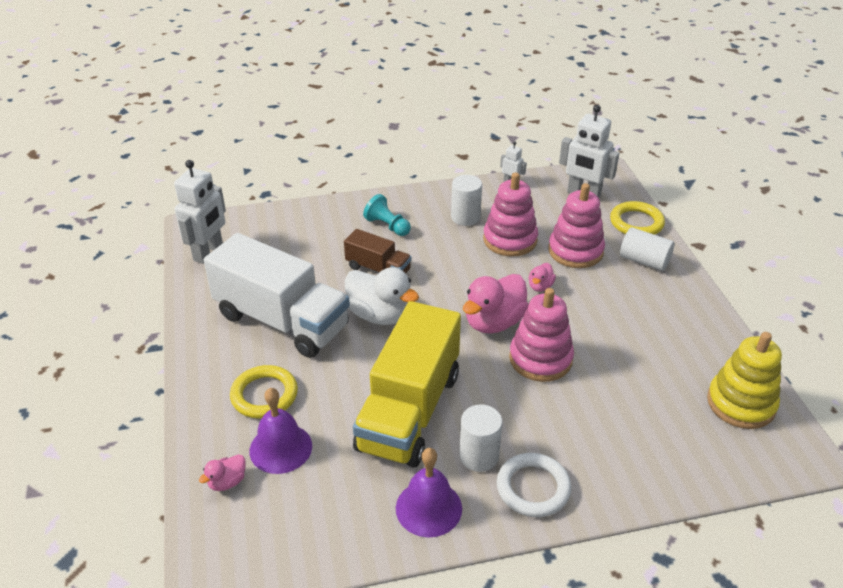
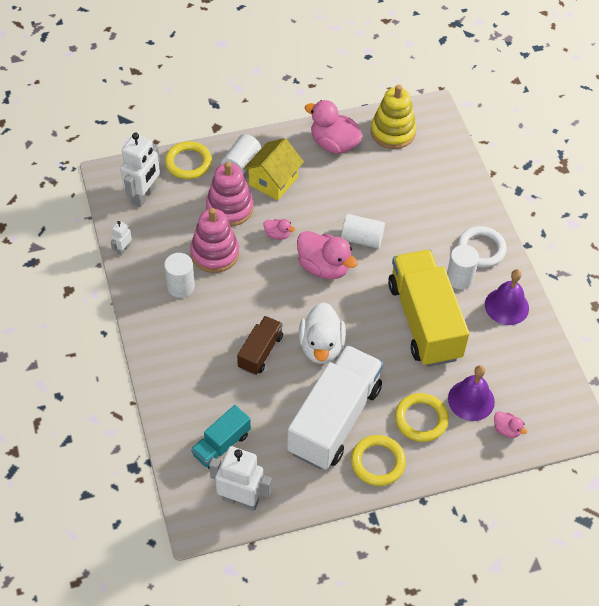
camera: 95 degrees left, 15 degrees up
white duck [345,267,419,325] -> white duck turned 150 degrees clockwise [299,302,346,364]
yellow truck [353,301,461,468] -> yellow truck turned 120 degrees counterclockwise [388,250,469,367]
turquoise pawn [363,194,411,236] -> none
pink stacking toy [509,288,574,382] -> white cylinder [341,214,385,249]
none -> turquoise truck [191,405,251,469]
none -> yellow house [243,138,304,201]
none -> pink duck [305,100,363,154]
none -> yellow ring [351,435,406,486]

